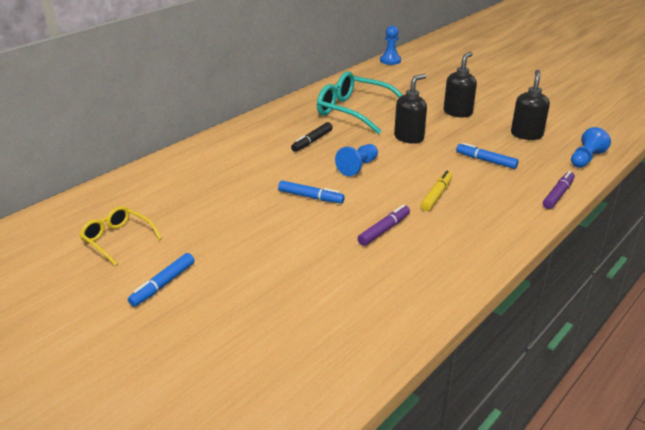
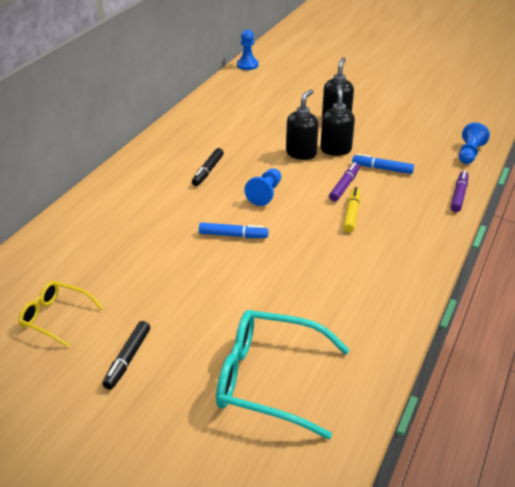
camera: 15 degrees left, 5 degrees up
blue marker [128,253,194,307] -> black marker [102,321,150,390]
turquoise glasses [317,71,402,134] -> turquoise glasses moved to [216,310,350,440]
purple marker [358,205,410,246] -> purple marker moved to [329,162,360,202]
black soap dispenser [511,70,550,140] -> black soap dispenser moved to [320,85,355,156]

